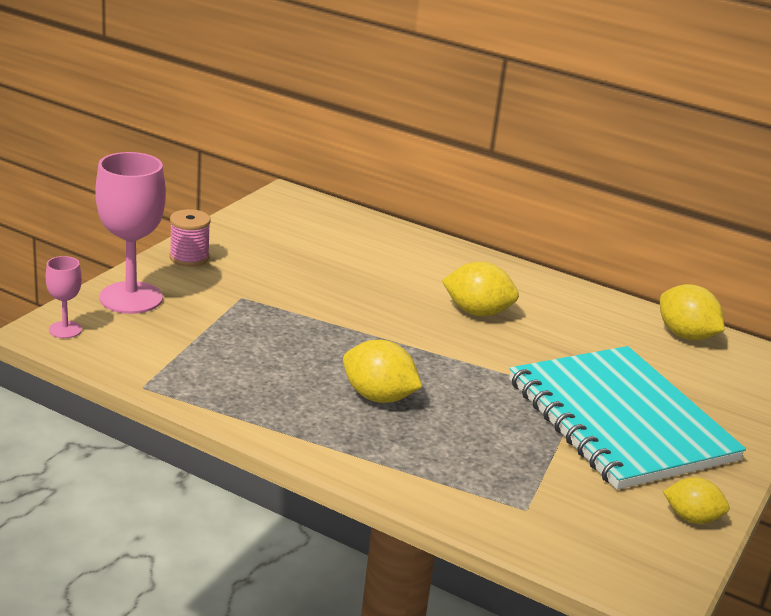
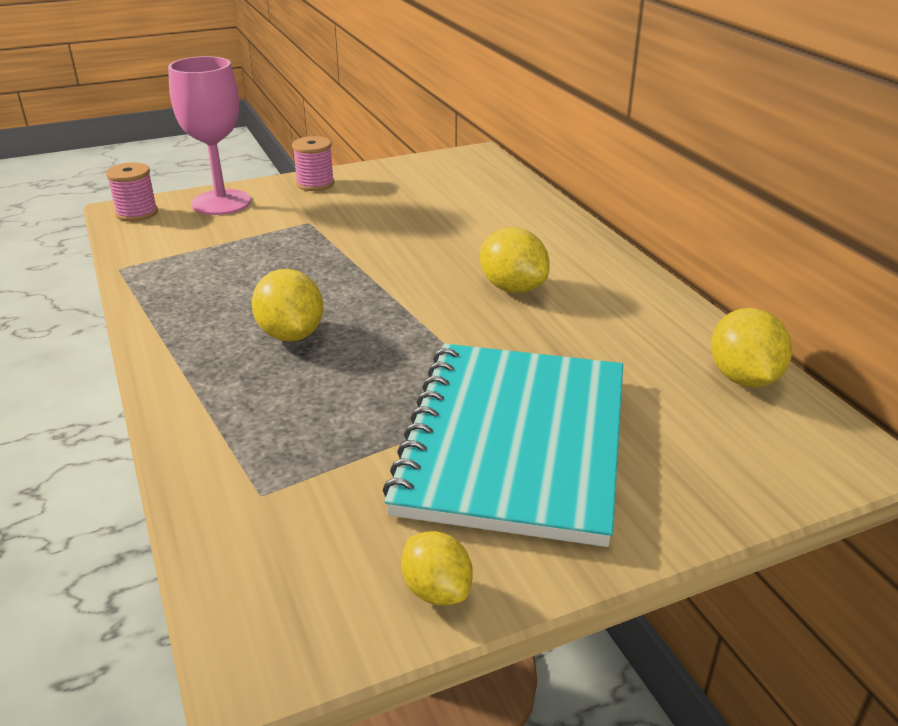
camera: 40 degrees right, 5 degrees up
pink goblet [46,256,82,338] -> pink spool [106,162,158,222]

